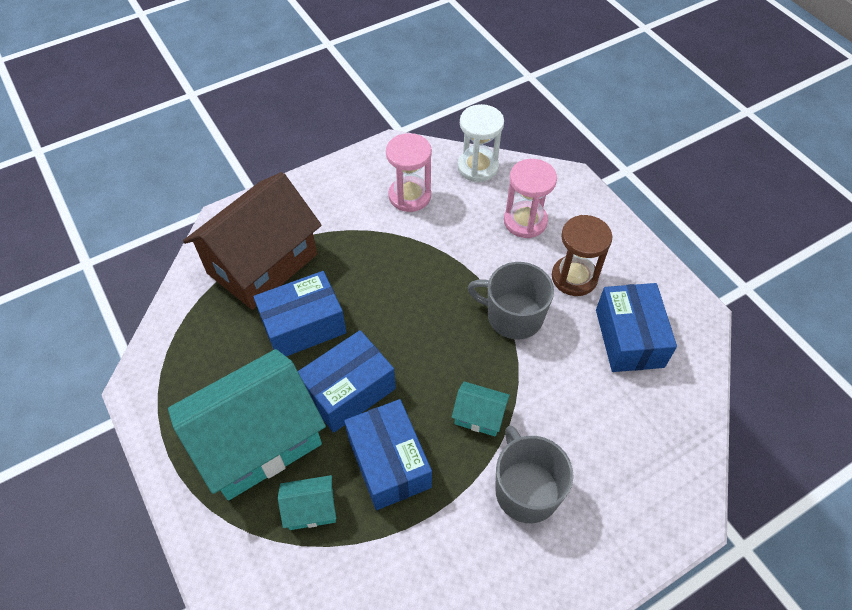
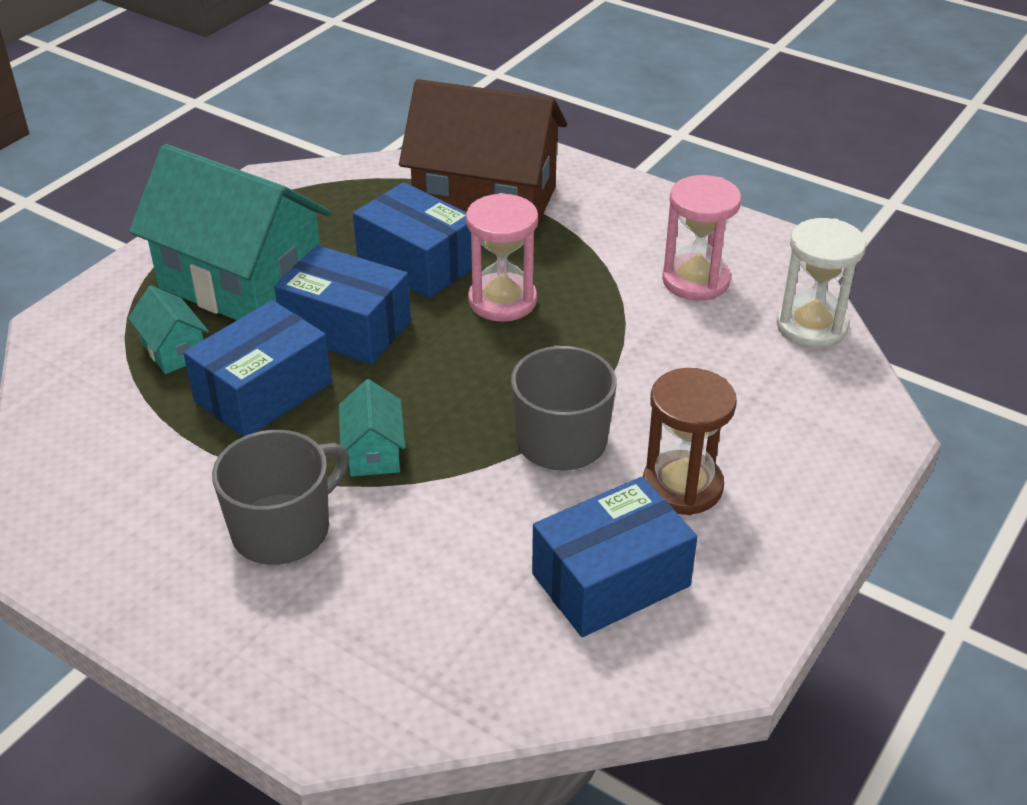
camera: 65 degrees right, 15 degrees down
pink hourglass [504,159,557,238] -> pink hourglass moved to [466,193,538,322]

